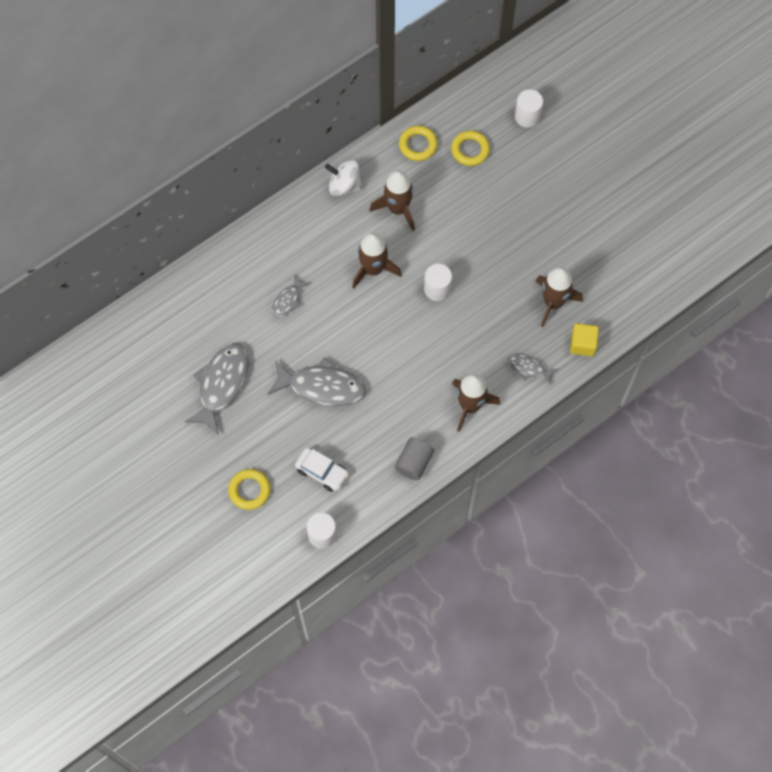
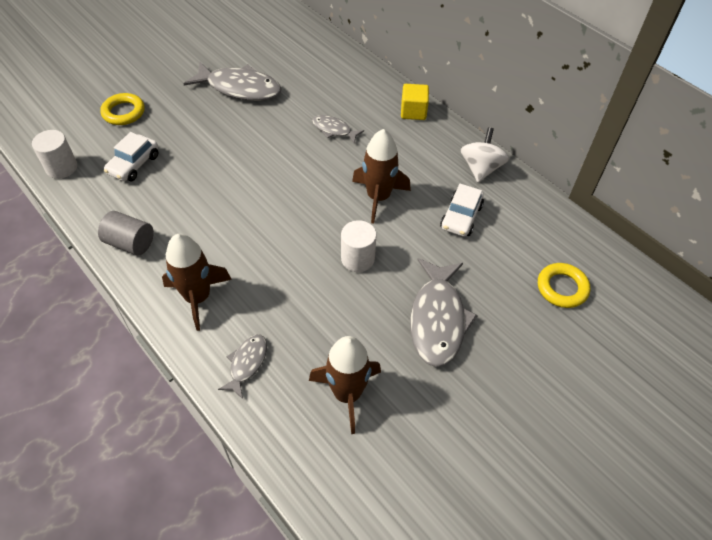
camera: 85 degrees right, 15 degrees down
grey fish [268,357,366,406] -> grey fish moved to [410,258,478,367]
brown rocket [370,171,415,231] -> white car [440,184,484,237]
yellow ring [399,126,438,161] -> none
white cylinder [515,90,543,128] -> none
yellow cube [570,324,599,356] -> yellow cube moved to [401,84,429,120]

